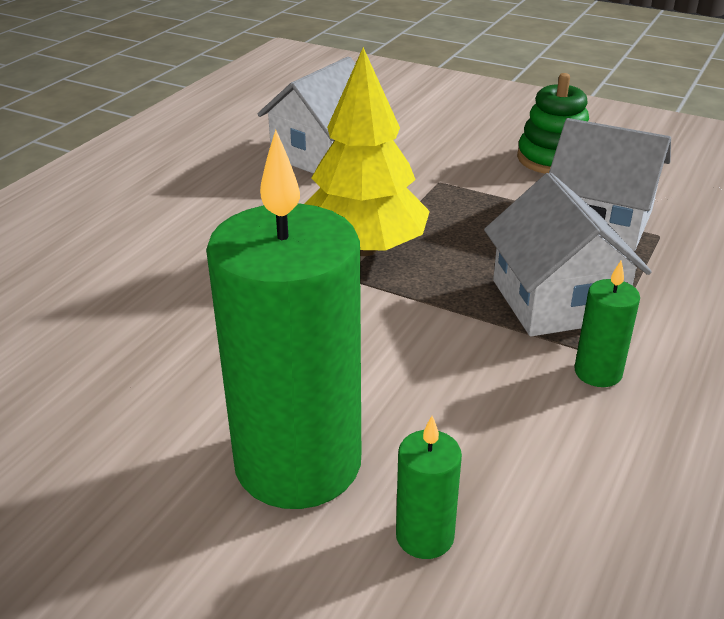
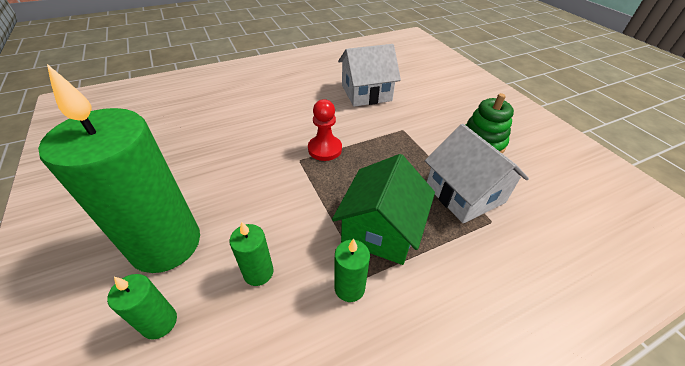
camera: 35 degrees right, 10 degrees up
yellow tree [305,47,430,256] -> red pawn [308,99,342,161]
white house [484,172,652,337] -> green house [332,154,435,265]
none -> green candle [229,221,274,286]

